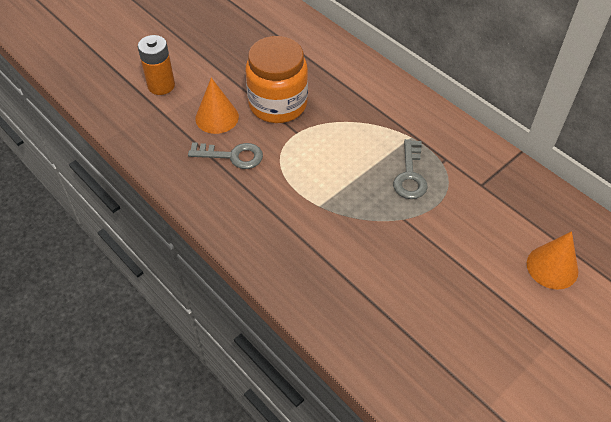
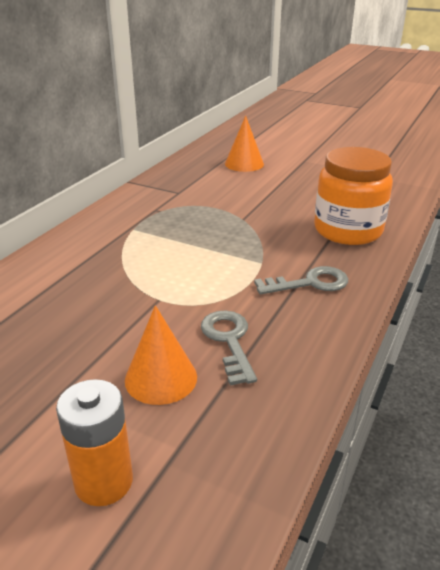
camera: 110 degrees left, 20 degrees down
orange jar [246,36,308,123] -> orange jar moved to [314,147,393,245]
grey key [393,139,428,199] -> grey key moved to [254,266,348,295]

